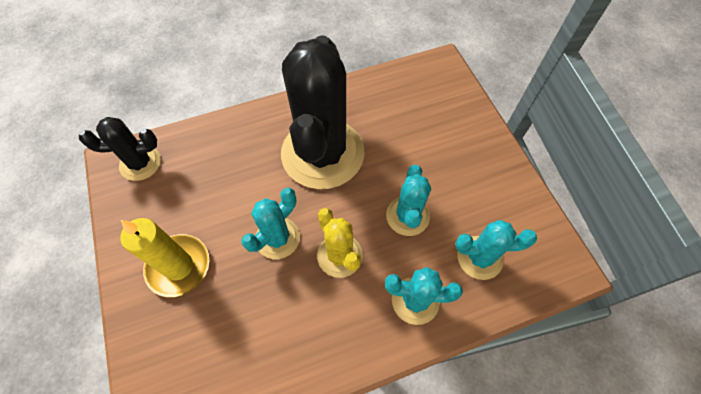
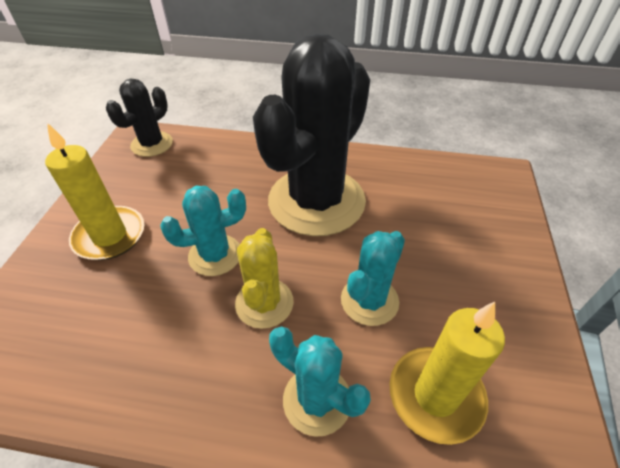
camera: 30 degrees right, 15 degrees down
black cactus [79,117,161,181] -> black cactus turned 75 degrees counterclockwise [106,79,173,157]
turquoise cactus [455,220,537,280] -> yellow candle [389,302,505,445]

